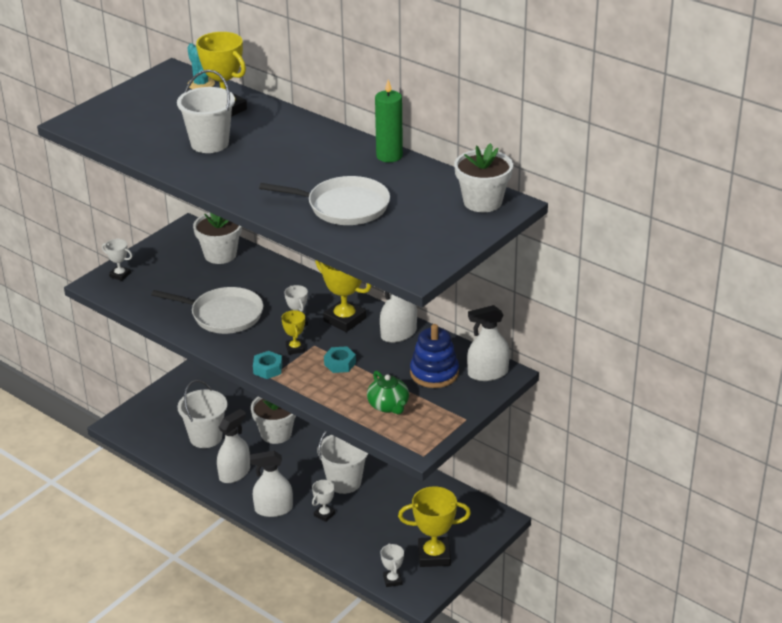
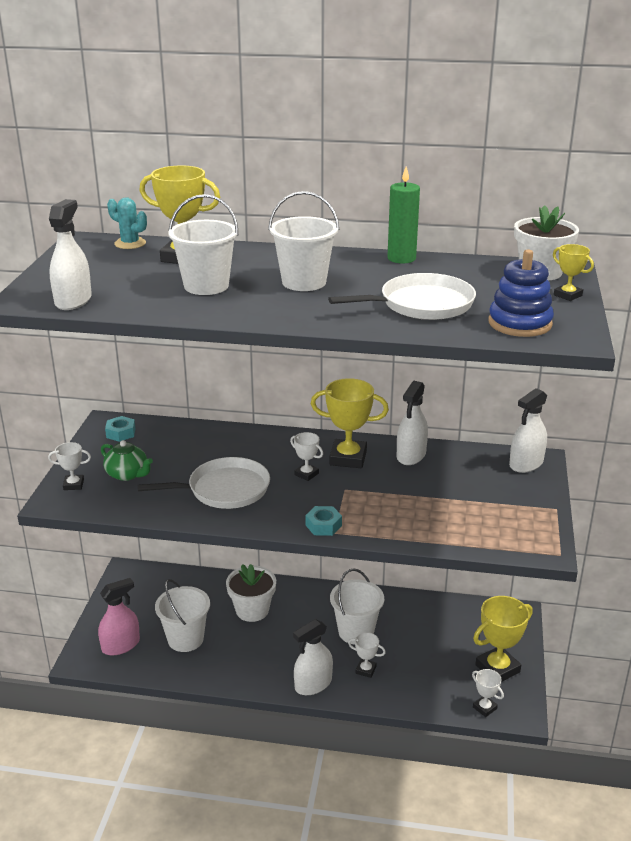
camera: 30 degrees left, 5 degrees down
white flower pot [193,213,242,264] -> none
white spray bottle [217,409,250,483] -> white spray bottle moved to [49,199,92,310]
yellow trophy [281,310,305,355] -> yellow trophy moved to [553,244,594,301]
white trophy [312,480,335,522] -> white trophy turned 75 degrees counterclockwise [348,632,386,678]
turquoise nut [324,346,356,373] -> turquoise nut moved to [105,416,135,442]
green teapot [367,371,409,414] -> green teapot moved to [101,440,153,481]
blue stacking toy [410,324,459,388] -> blue stacking toy moved to [489,249,554,337]
none -> pink spray bottle [98,578,140,655]
none -> white bucket [268,191,339,291]

